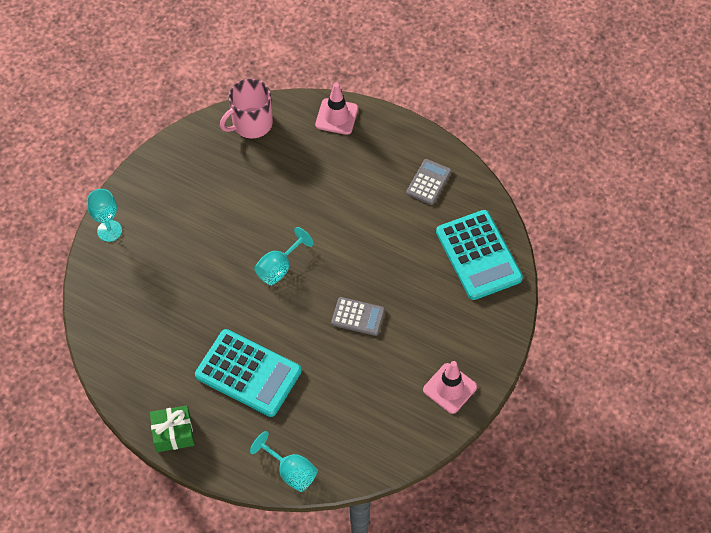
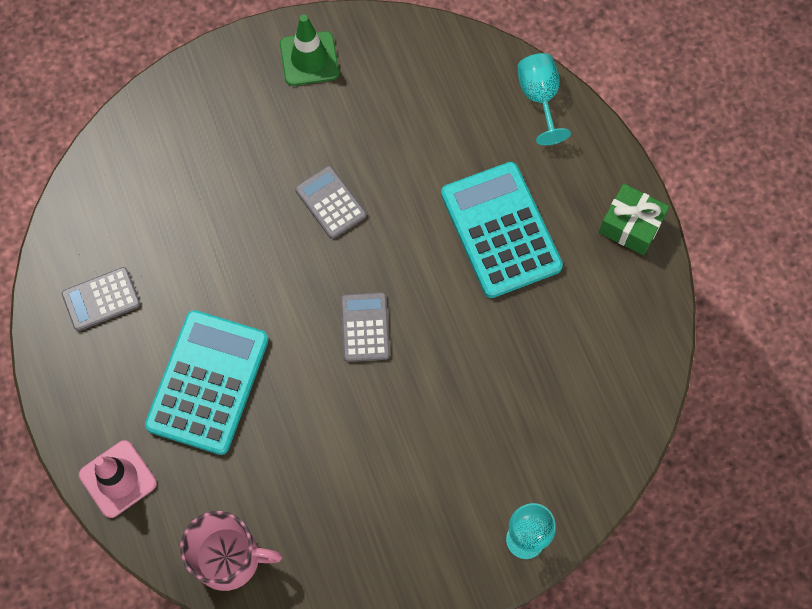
camera: 140 degrees left, 10 degrees up
turquoise goblet [254,227,314,286] -> grey calculator [341,292,390,362]
pink traffic cone [423,361,477,414] -> green traffic cone [280,15,339,86]
turquoise calculator [436,210,523,300] -> turquoise calculator moved to [145,310,269,455]

